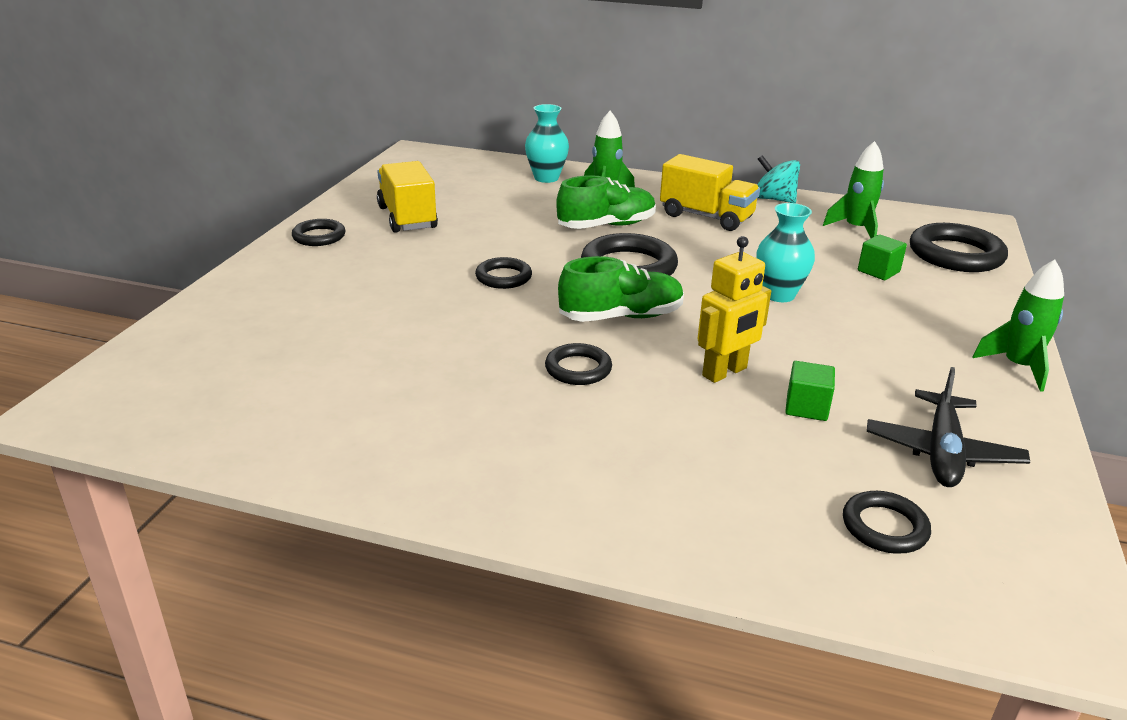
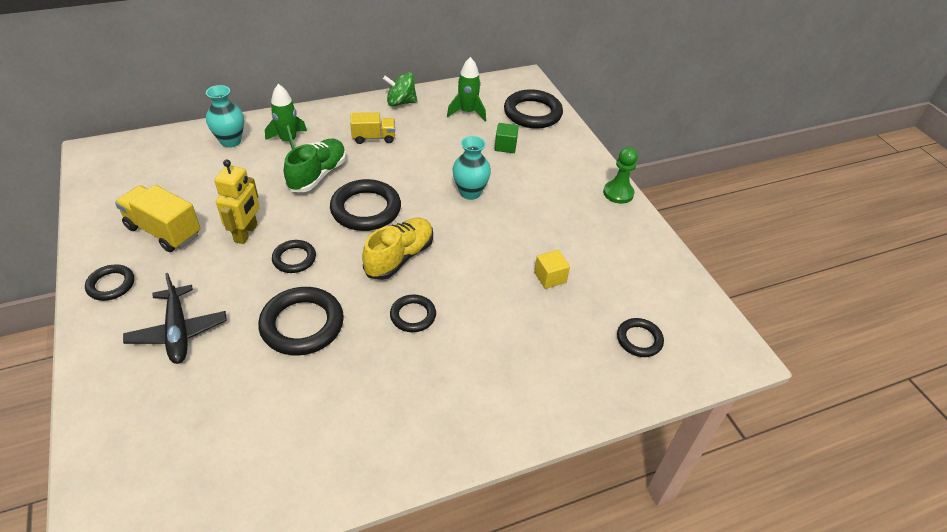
camera: 40 degrees left, 15 degrees up
green shoe [558,256,684,322] -> yellow shoe [362,218,433,280]
yellow truck [660,154,760,231] -> yellow truck [350,112,395,144], size x0.65
yellow robot [697,236,771,383] -> yellow robot moved to [214,159,259,244]
turquoise spinning top [758,155,800,203] -> green spinning top [383,72,417,106]
green cube [785,361,835,421] -> yellow cube [534,250,570,289]
black plane [867,367,1030,487] -> black plane moved to [123,273,227,364]
green rocket [972,259,1064,392] -> green pawn [603,147,638,204]
none -> black ring [258,287,344,355]

